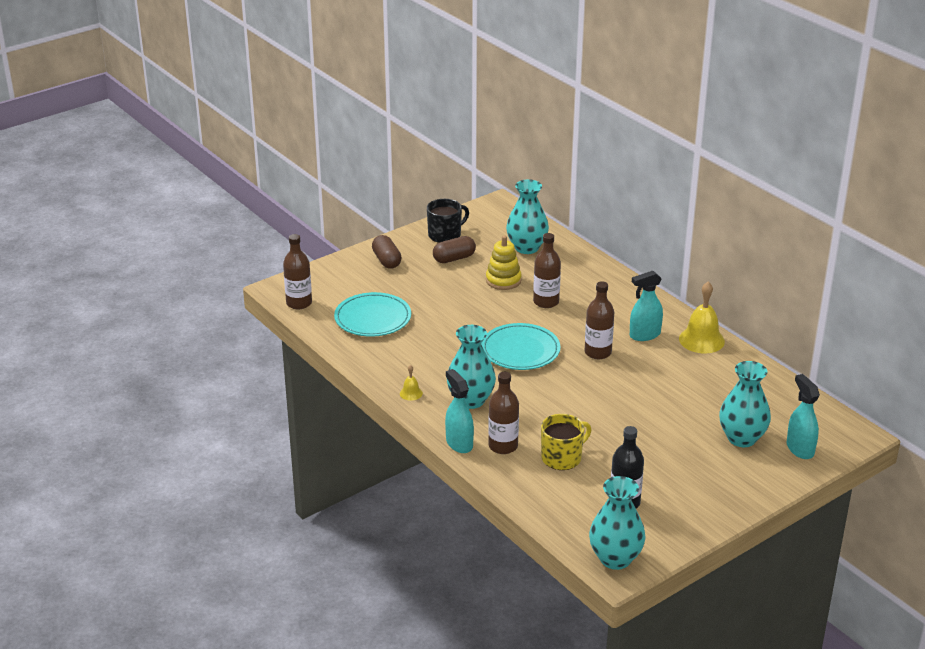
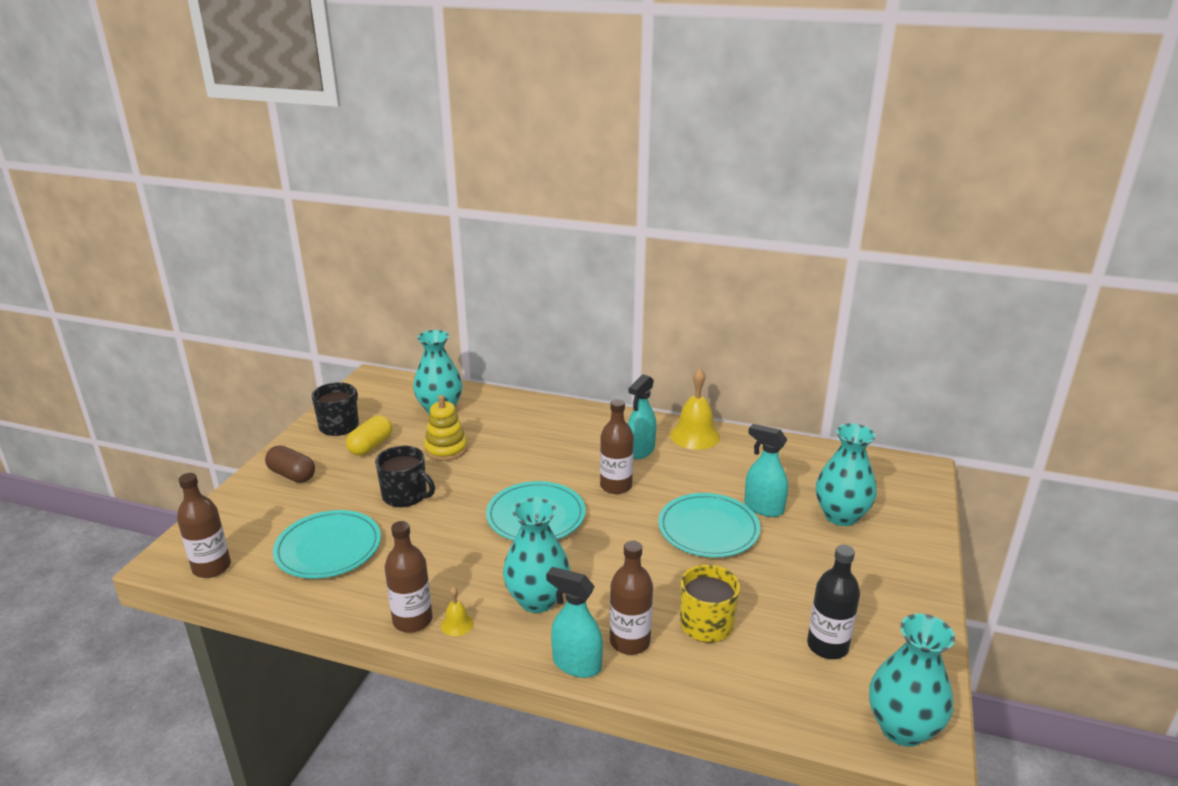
camera: 35 degrees left, 5 degrees down
brown capsule [433,236,476,263] -> yellow capsule [346,415,392,456]
brown bottle [533,233,561,308] -> brown bottle moved to [384,521,433,633]
turquoise spray bottle [786,374,820,459] -> turquoise spray bottle moved to [744,424,788,517]
none -> black mug [375,446,435,508]
none -> turquoise plate [658,493,761,557]

